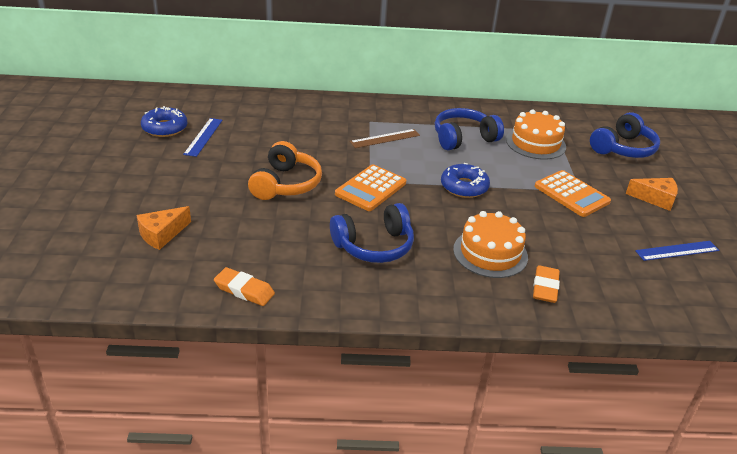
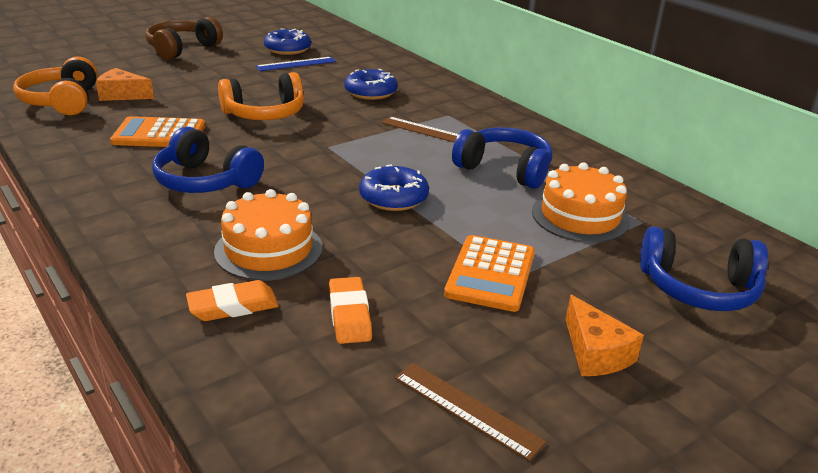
camera: 55 degrees right, 5 degrees down
orange eraser [214,267,275,306] -> orange eraser moved to [329,277,372,344]
orange calculator [335,165,406,211] -> orange calculator moved to [110,116,205,147]
blue ruler [635,241,719,261] -> brown ruler [395,363,546,461]
none -> orange headphones [13,57,98,115]
none -> brown headphones [146,17,223,60]
none -> blue donut [344,69,398,100]

